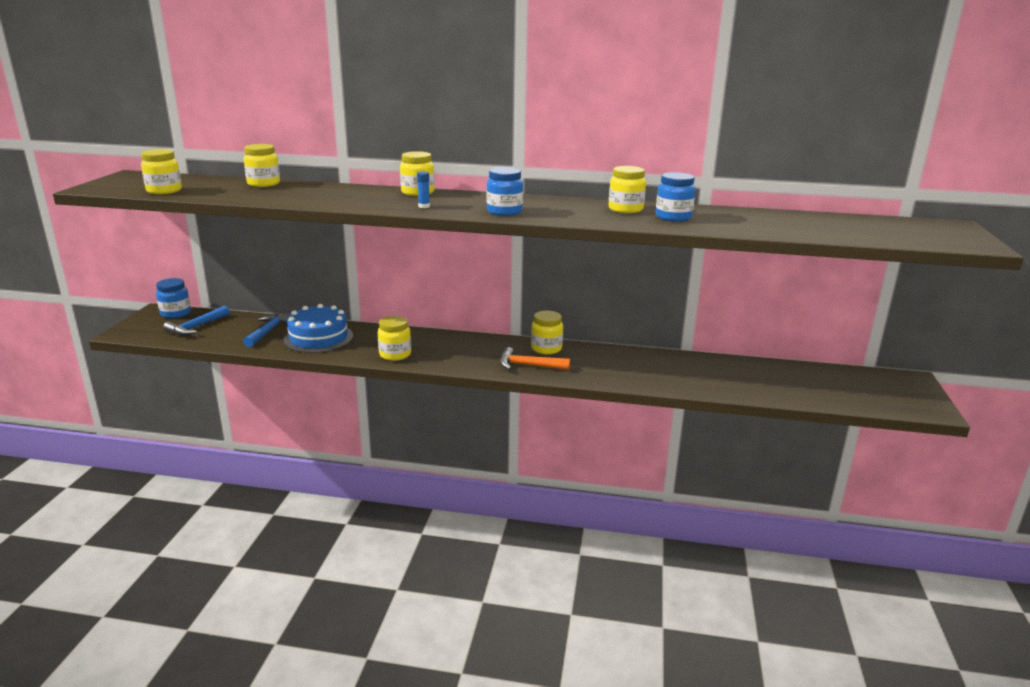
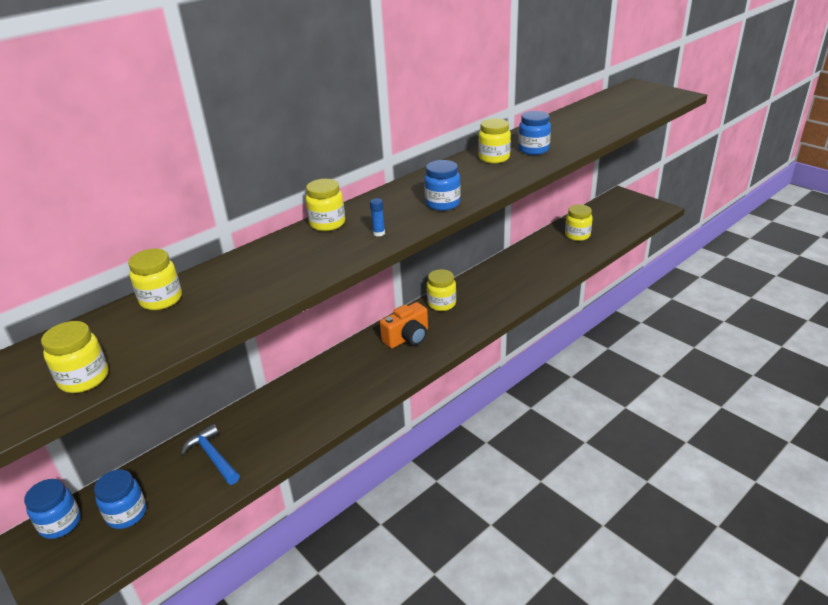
camera: 50 degrees left, 10 degrees up
blue hammer [163,306,229,335] -> blue jar [94,469,146,529]
blue cake [284,304,353,353] -> none
yellow jar [378,316,411,361] -> yellow jar moved to [565,204,593,241]
orange hammer [500,347,570,370] -> none
none -> orange camera [380,302,428,348]

